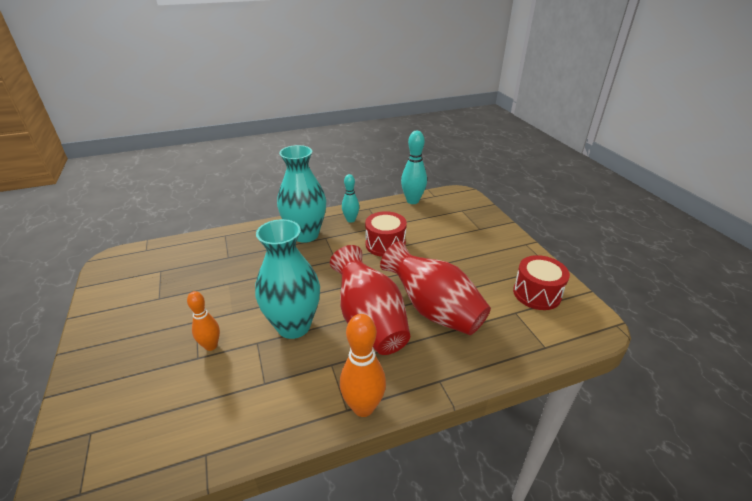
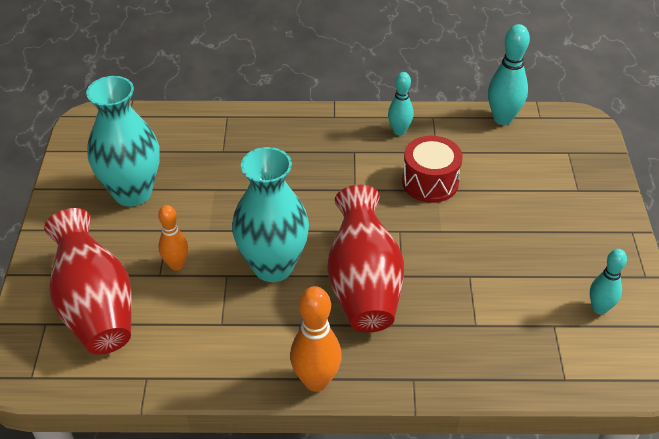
camera: 20 degrees right, 10 degrees up
turquoise vase [277,145,326,243] -> turquoise vase moved to [86,76,160,207]
red vase [380,241,491,335] -> red vase moved to [44,208,132,355]
red drum [513,255,570,310] -> turquoise bowling pin [590,249,627,315]

